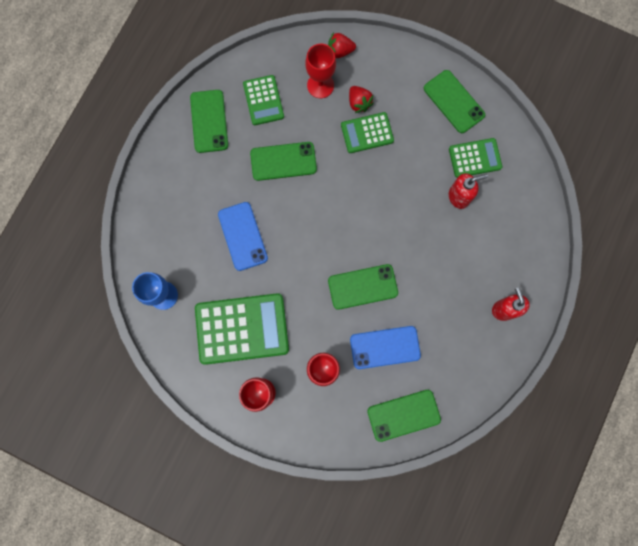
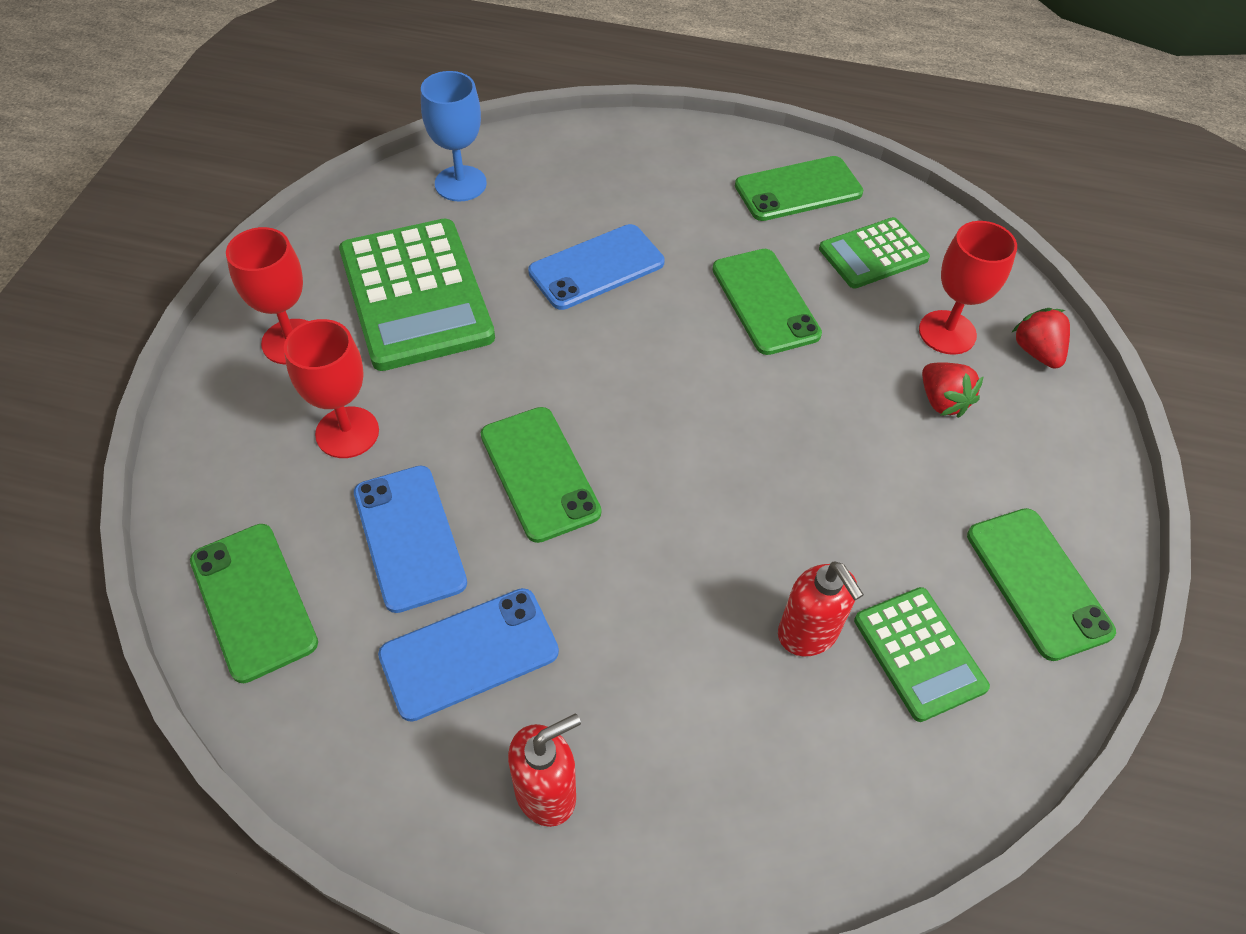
camera: 75 degrees right, 25 degrees down
green calculator [341,112,394,153] -> none
red strawberry [349,86,374,113] -> red strawberry turned 75 degrees counterclockwise [922,362,984,418]
green phone [424,70,485,133] -> green phone turned 60 degrees counterclockwise [967,508,1116,661]
none -> blue phone [378,588,559,722]

